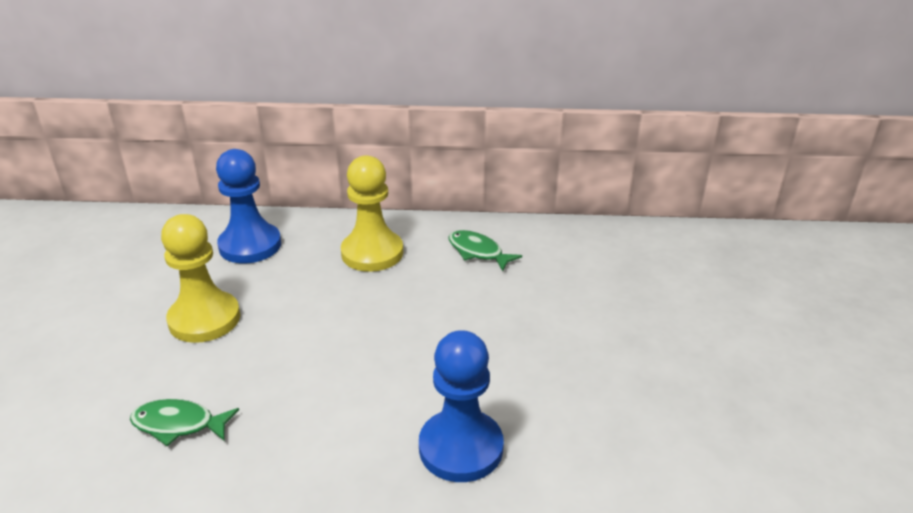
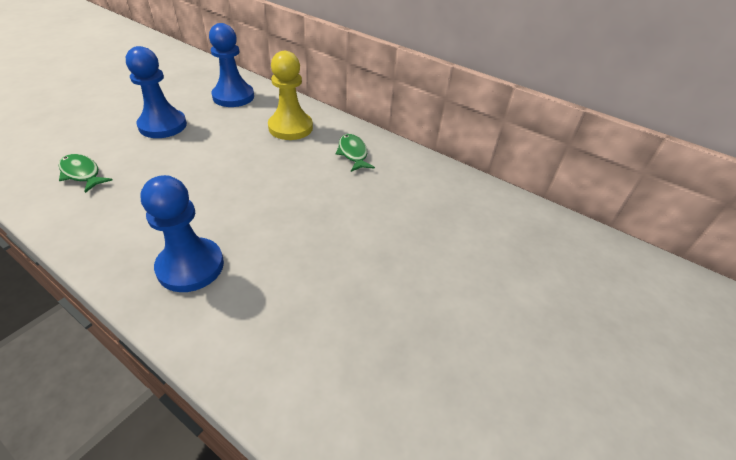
camera: 30 degrees right, 10 degrees up
yellow pawn [161,214,240,343] -> blue pawn [126,46,187,138]

